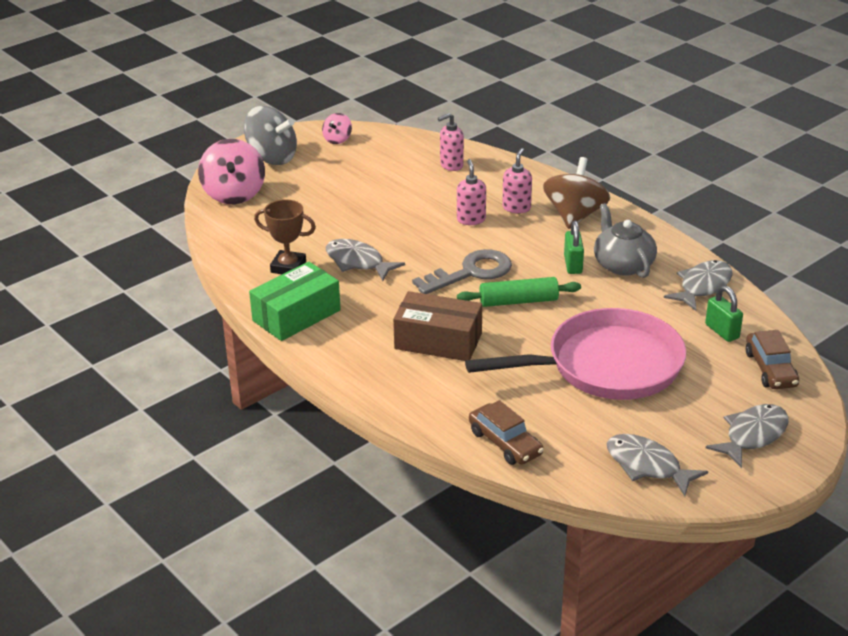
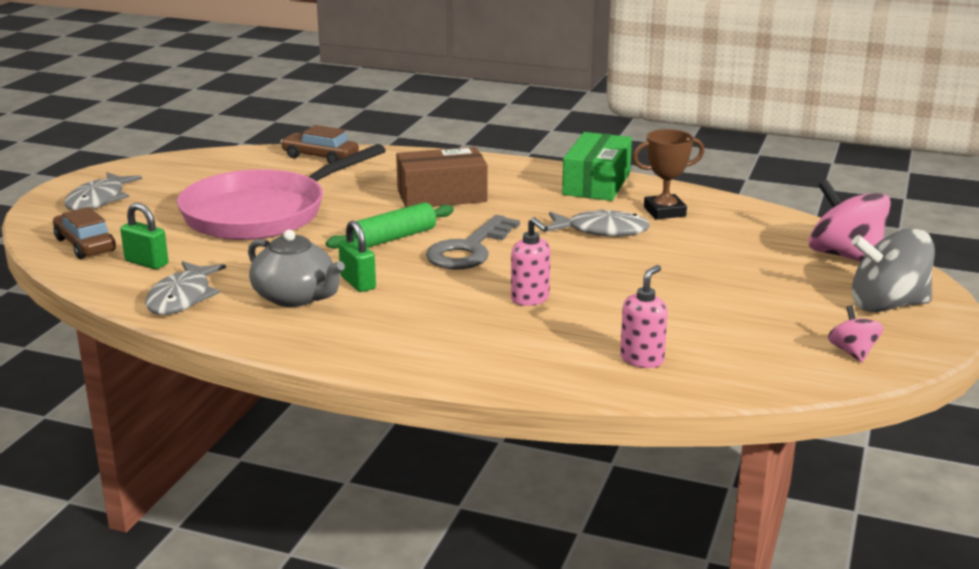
camera: 150 degrees right, 10 degrees down
pink soap dispenser [502,148,532,213] -> none
brown spinning top [543,157,610,229] -> none
grey fish [607,434,708,496] -> none

